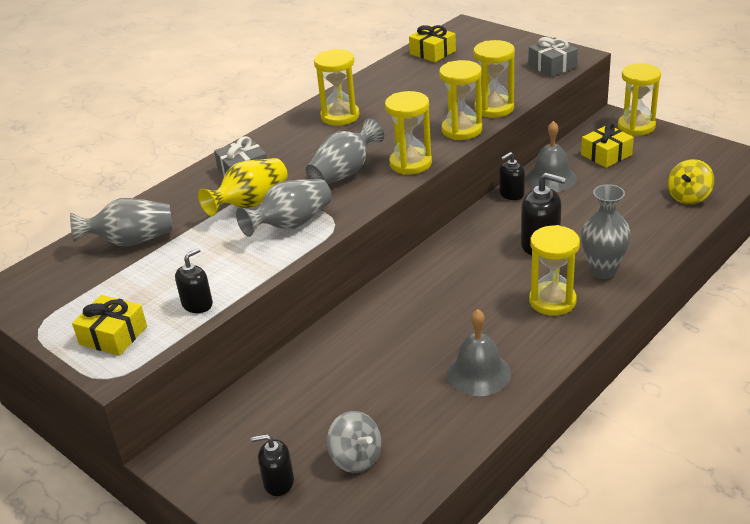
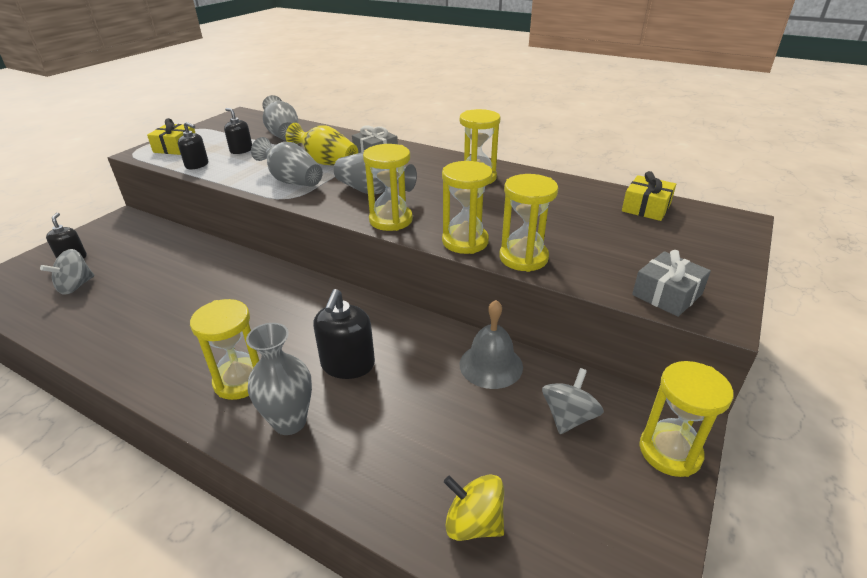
camera: 75 degrees right, 0 degrees up
grey bell [447,309,511,396] -> none
black soap dispenser [499,152,525,200] -> black soap dispenser moved to [224,108,252,154]
yellow gift [581,123,634,168] -> grey spinning top [542,368,604,434]

